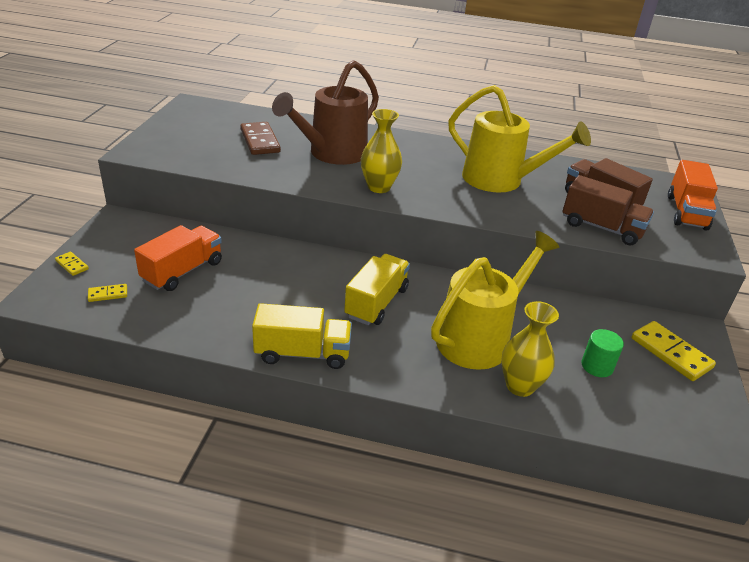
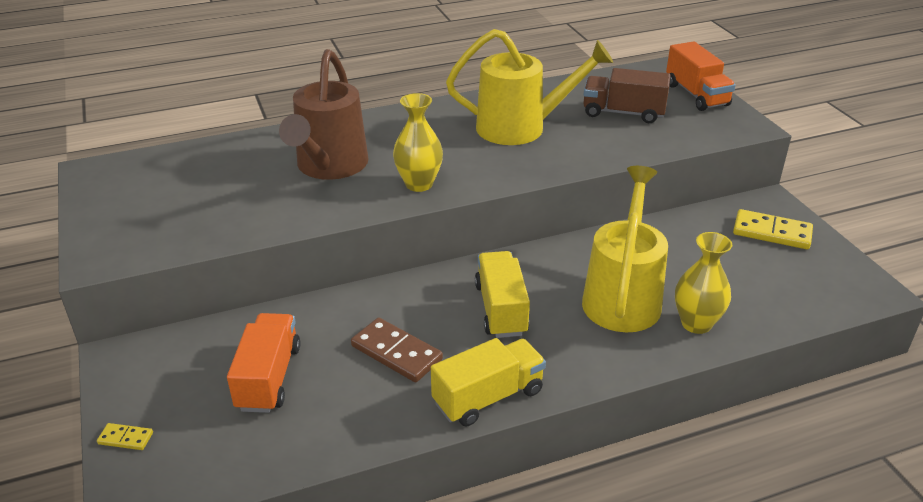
camera: 30 degrees left, 0 degrees up
yellow domino [88,284,127,302] -> none
brown domino [240,122,281,155] -> brown domino moved to [351,318,443,382]
brown truck [563,175,654,245] -> none
green cylinder [581,329,624,377] -> none

